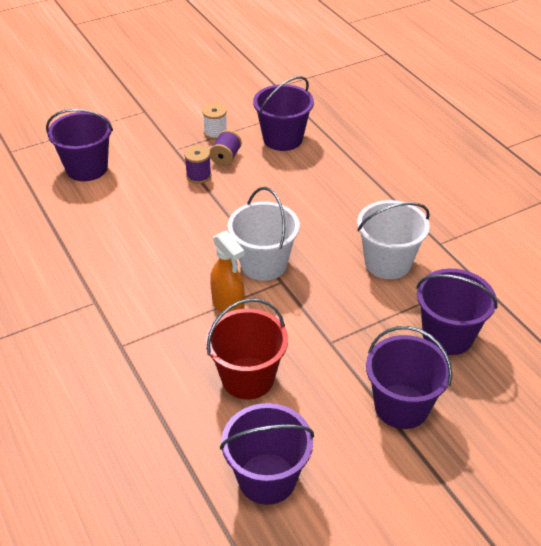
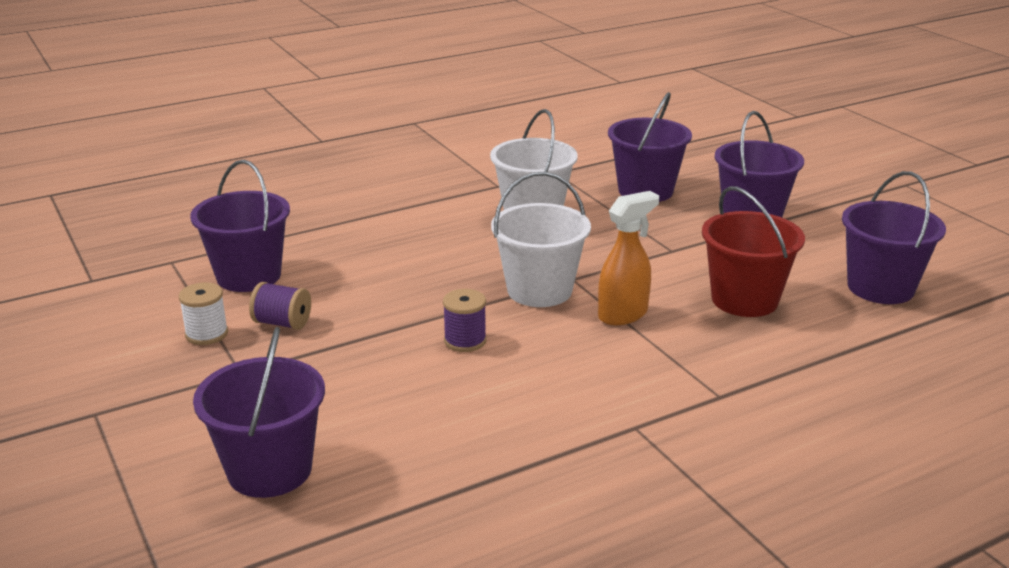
camera: 90 degrees left, 15 degrees down
purple spool [184,146,211,184] -> purple spool moved to [443,289,487,352]

